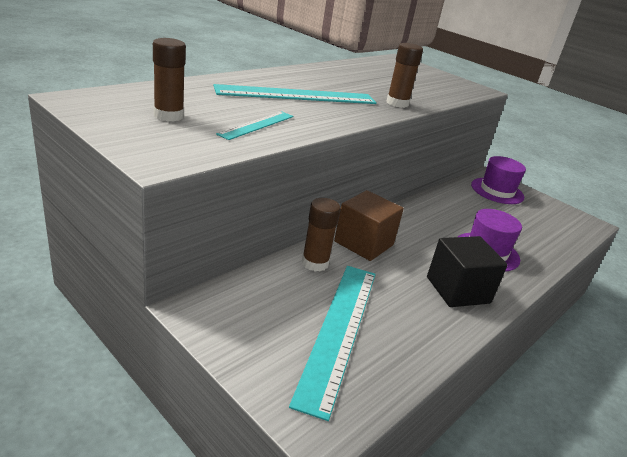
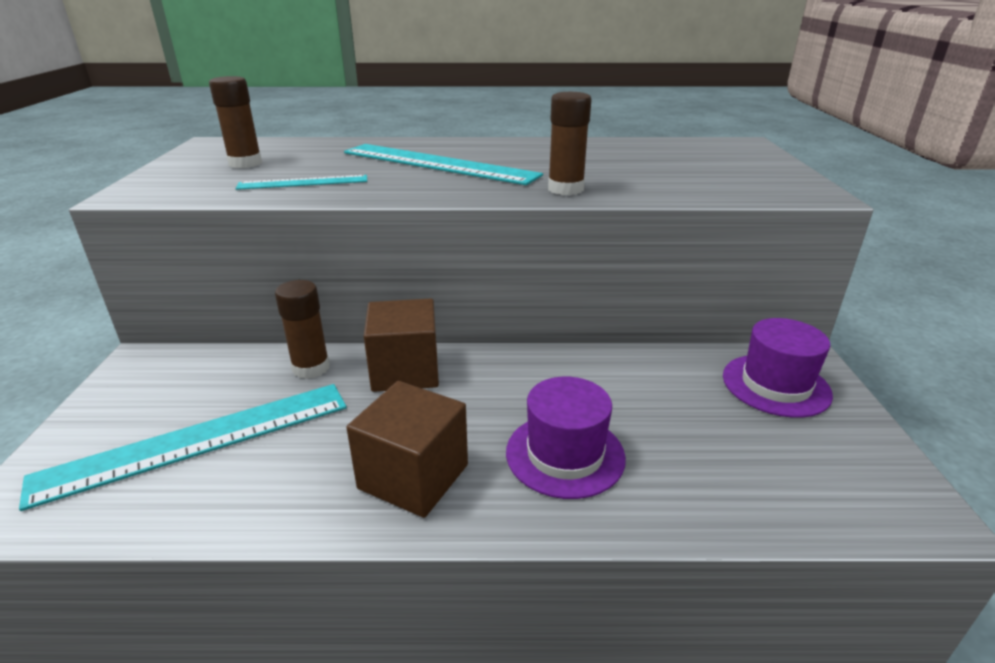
camera: 50 degrees right, 0 degrees up
black cube [427,236,508,307] -> brown cube [346,381,468,518]

